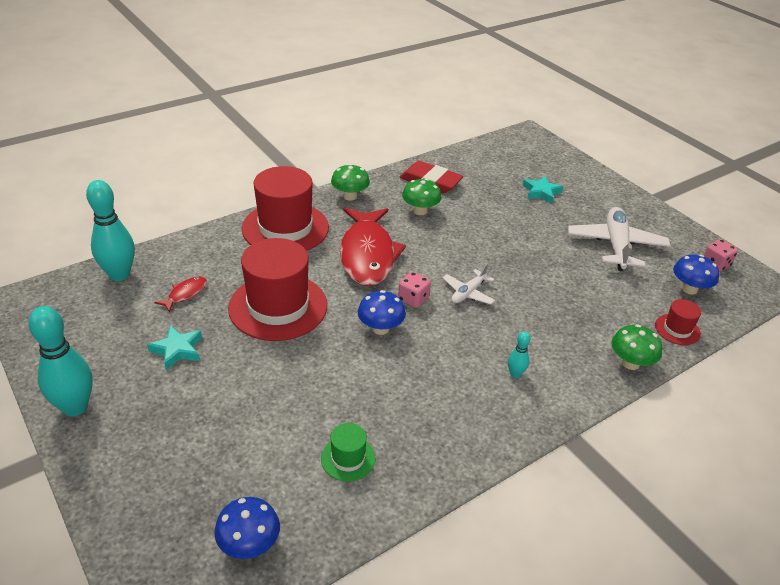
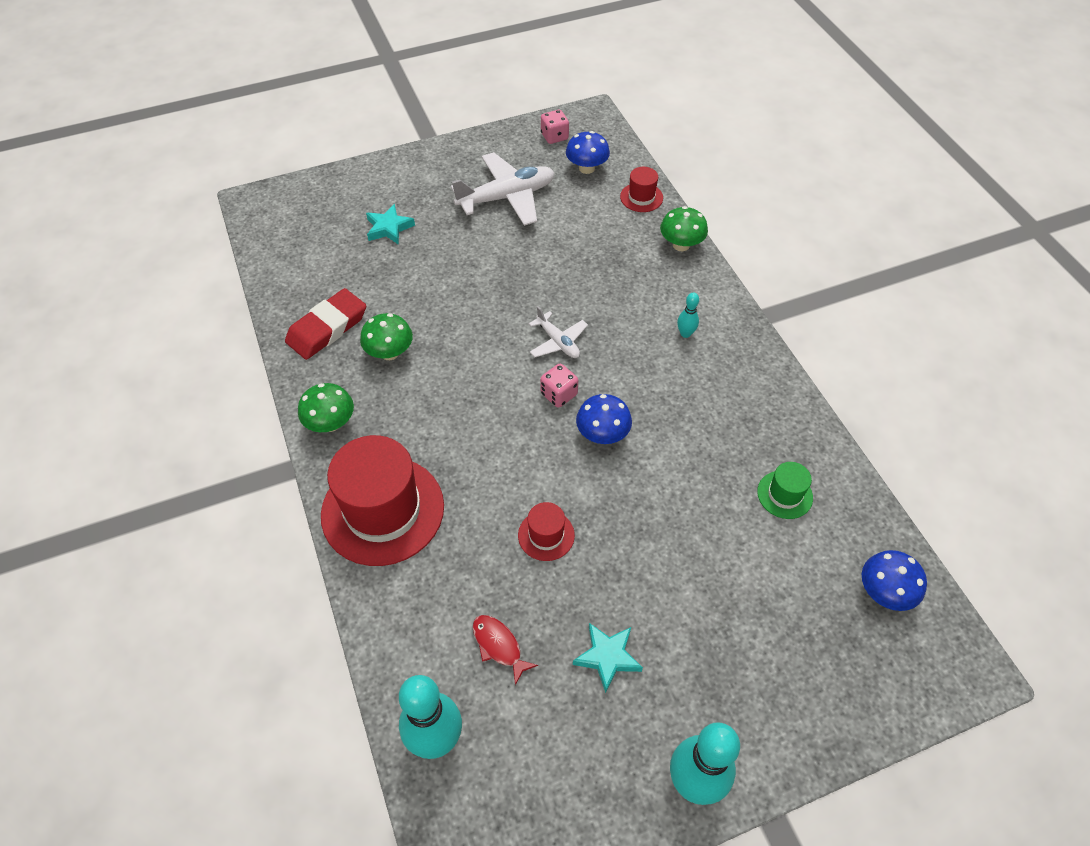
camera: 75 degrees left, 15 degrees up
red hat [228,238,327,341] -> red hat [518,502,575,561], size x0.45
red fish [340,208,406,286] -> none
white plane [568,207,671,271] -> white plane turned 135 degrees clockwise [451,152,555,226]

